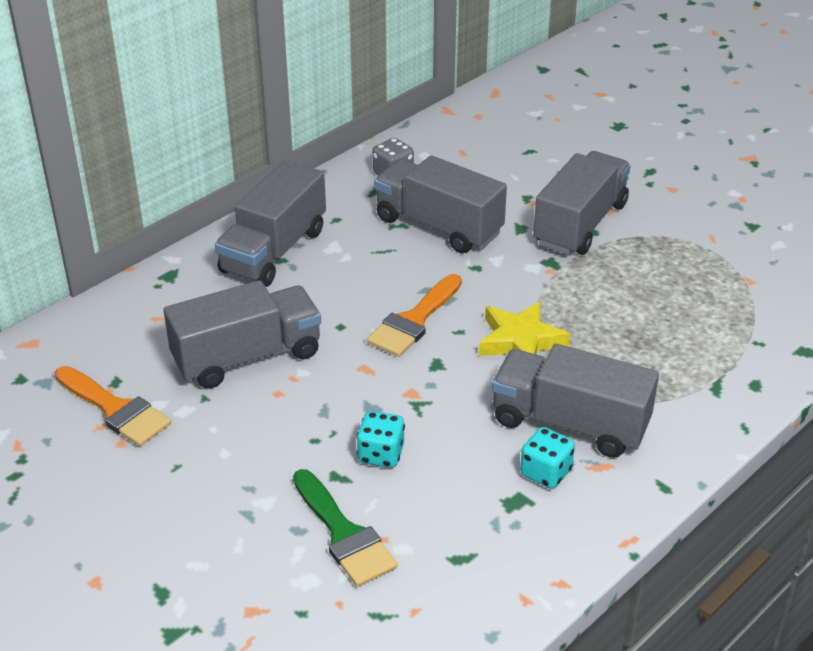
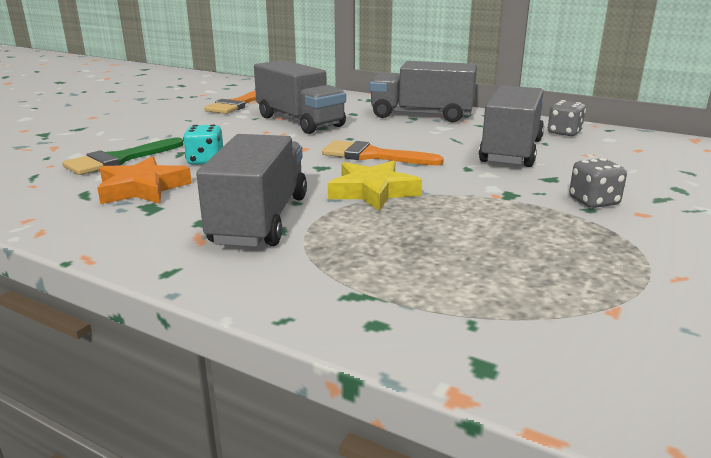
camera: 75 degrees right, 15 degrees down
turquoise dice [520,427,575,489] -> none
grey truck [533,151,631,255] -> grey dice [569,158,627,208]
none -> orange star [97,156,192,204]

